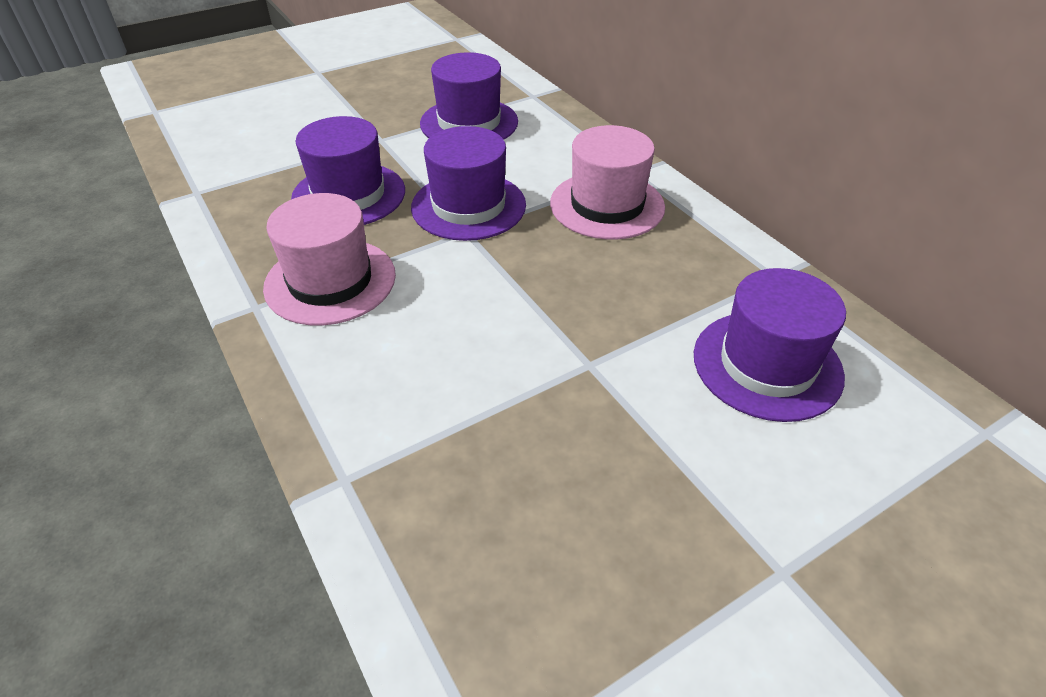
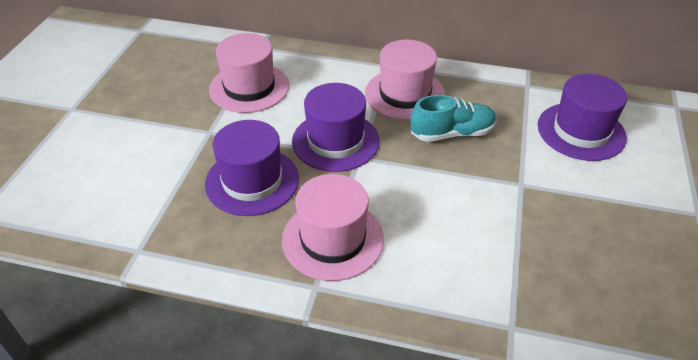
camera: 45 degrees left, 0 degrees up
purple hat [420,52,518,140] -> pink hat [209,33,289,113]
none -> turquoise shoe [411,95,497,142]

